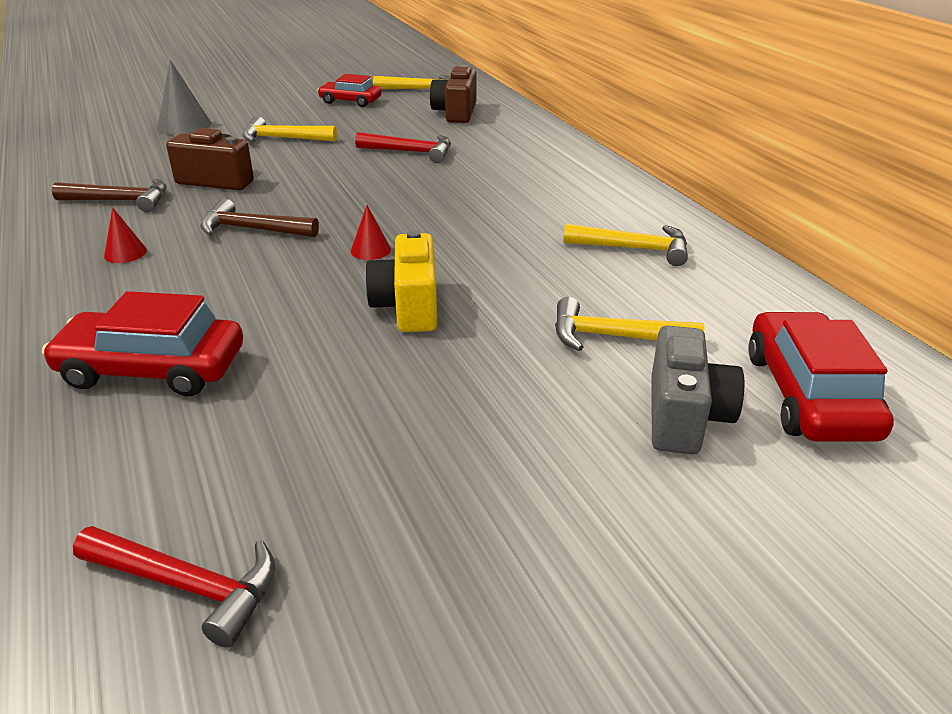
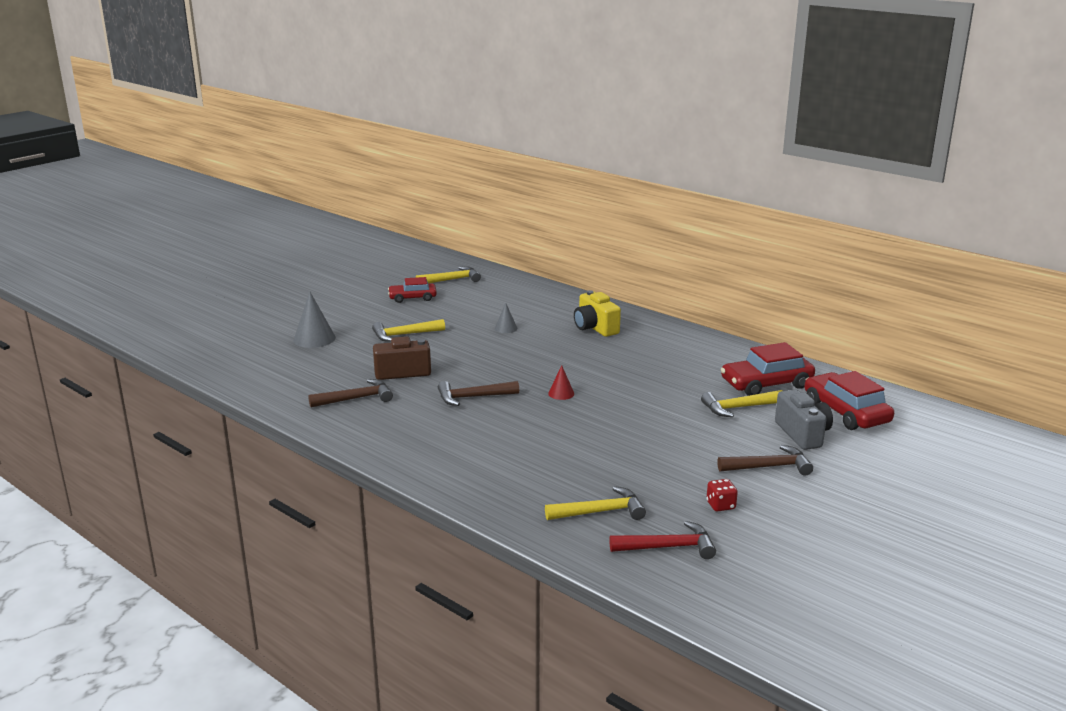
camera: 25 degrees left, 10 degrees down
red car [42,291,243,396] -> red car moved to [721,342,815,396]
red cone [104,207,147,263] -> none
red hammer [355,132,451,163] -> grey cone [495,303,517,333]
yellow camera [365,230,437,332] -> yellow camera moved to [574,290,621,337]
brown camera [430,65,476,123] -> none
yellow hammer [563,224,688,266] -> yellow hammer moved to [545,486,646,520]
none -> red dice [707,479,738,512]
none -> brown hammer [717,445,813,476]

